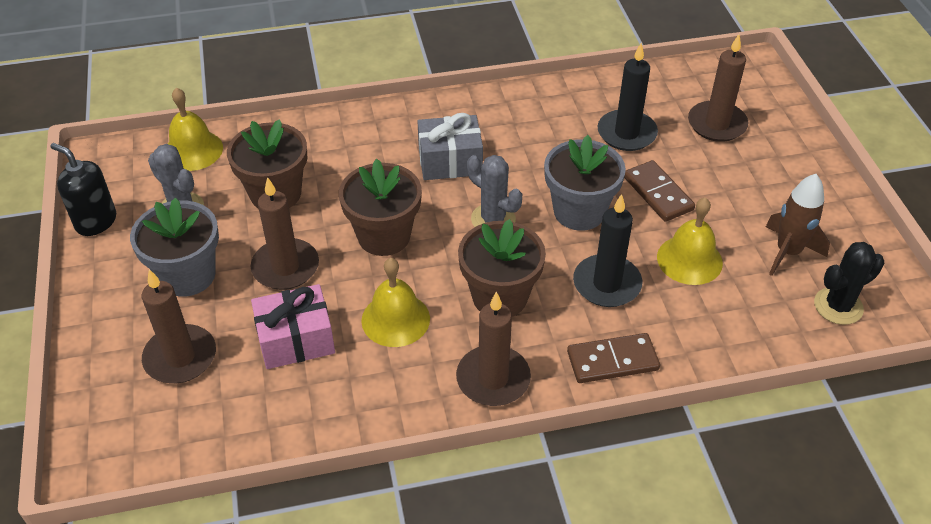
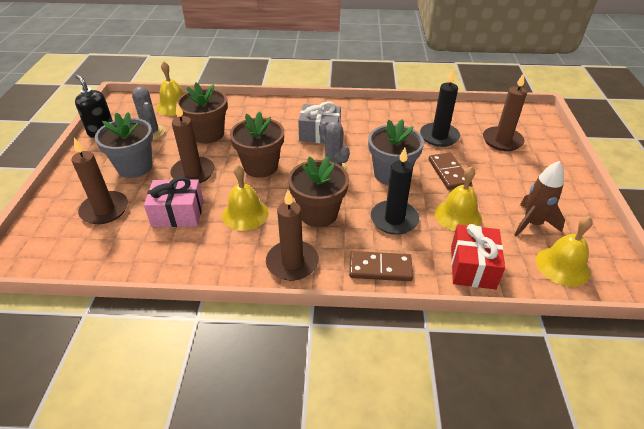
camera: 15 degrees right, 5 degrees down
black cactus [814,242,884,325] -> yellow bell [536,216,593,287]
none -> red gift [451,224,505,290]

